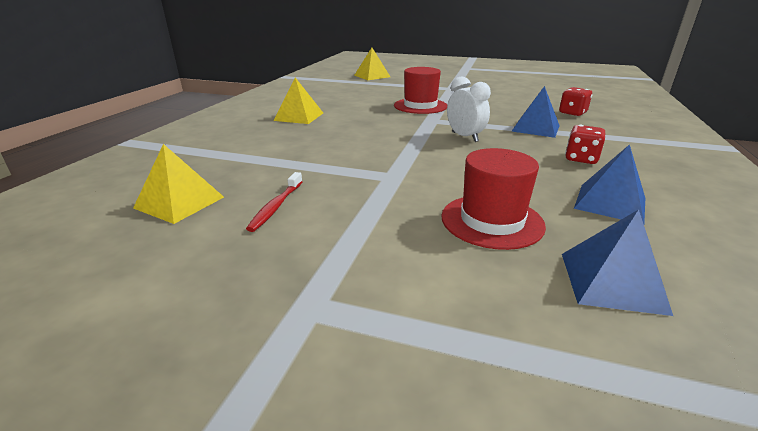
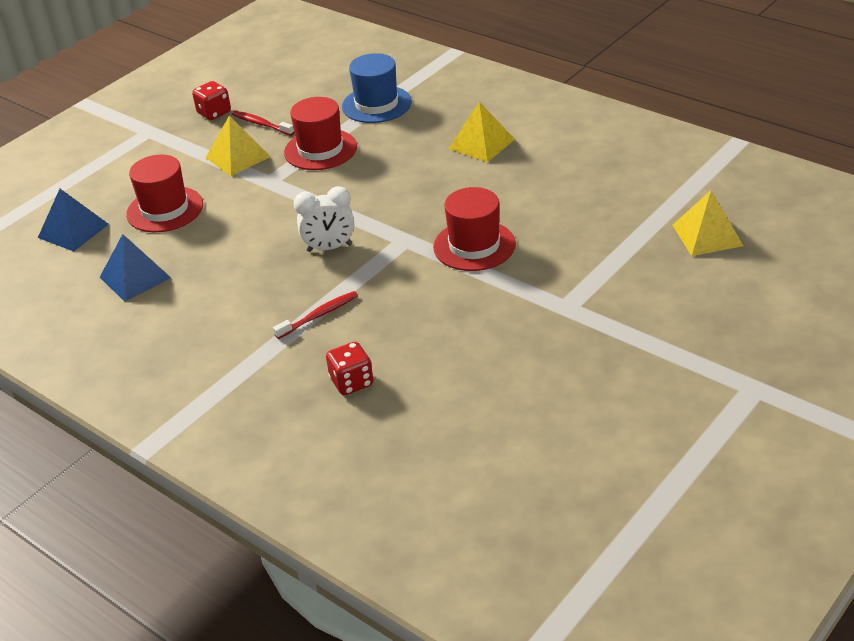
camera: 115 degrees right, 10 degrees up
yellow pyramid [133,144,224,224] -> yellow pyramid moved to [206,116,270,176]
blue pyramid [512,86,560,138] -> red toothbrush [273,291,358,339]
red dice [565,125,605,164] -> red dice moved to [192,81,231,120]
none -> red hat [284,97,357,170]
none -> blue hat [342,53,412,123]

